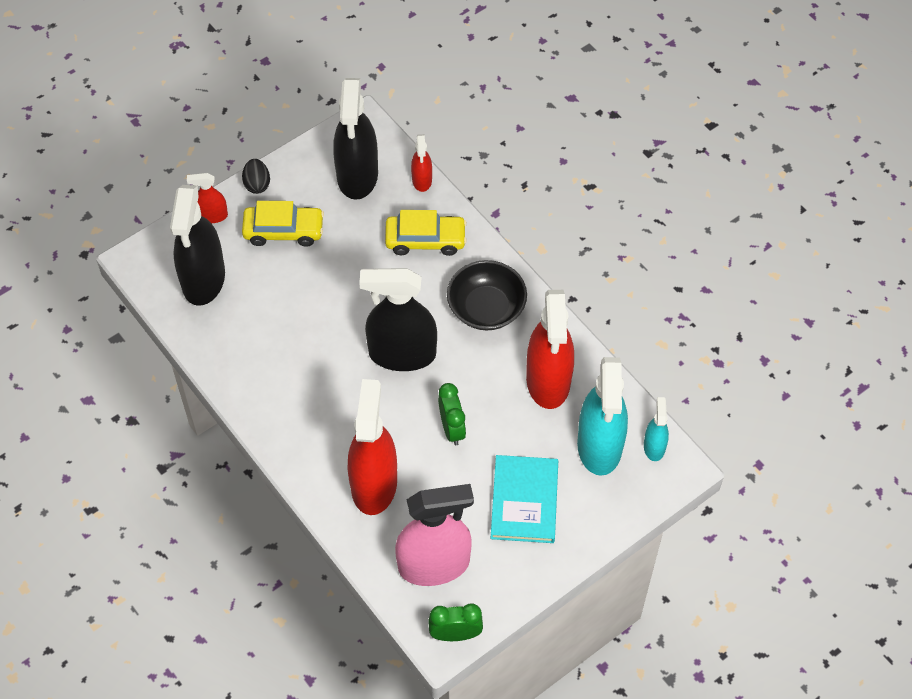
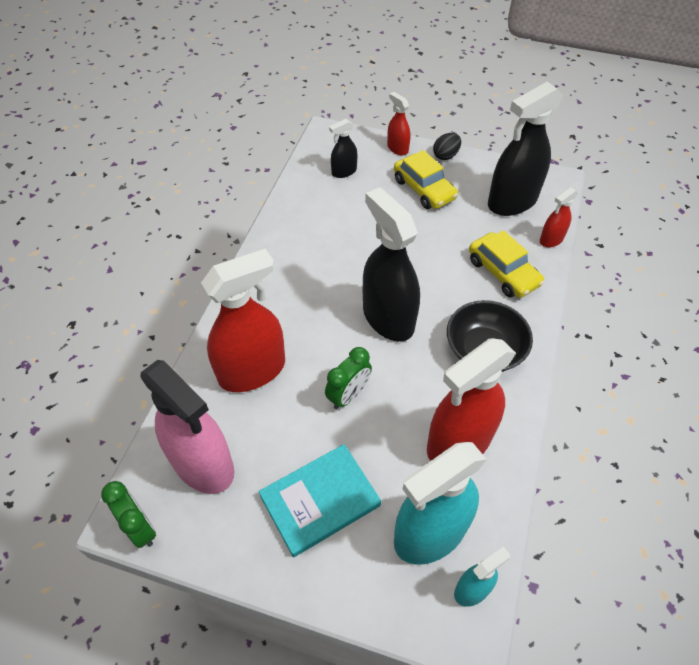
camera: 55 degrees right, 5 degrees down
black spray bottle [170,185,225,306] -> black spray bottle [329,119,357,178], size x0.48

